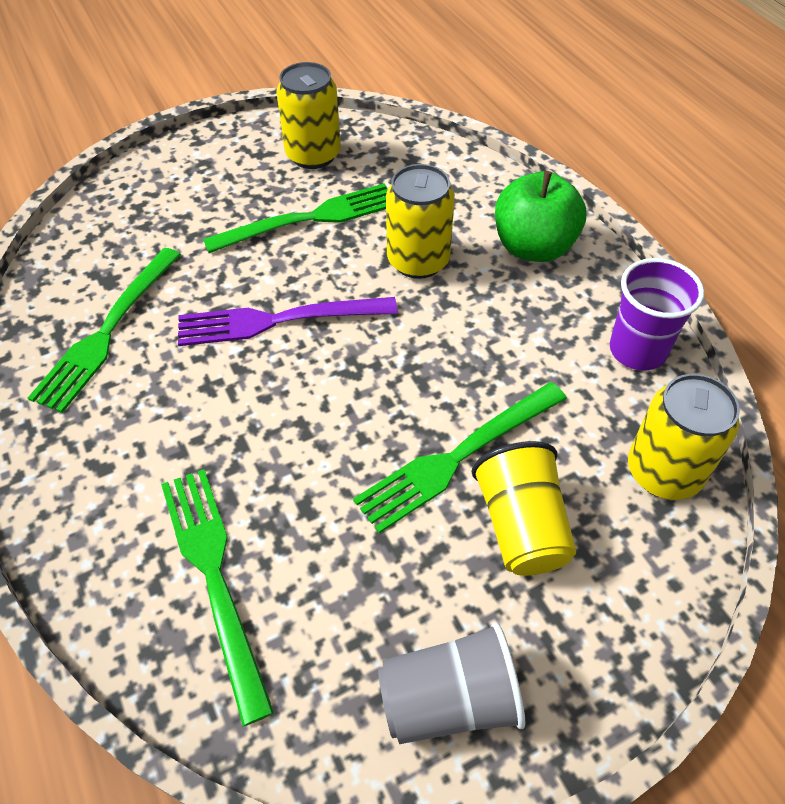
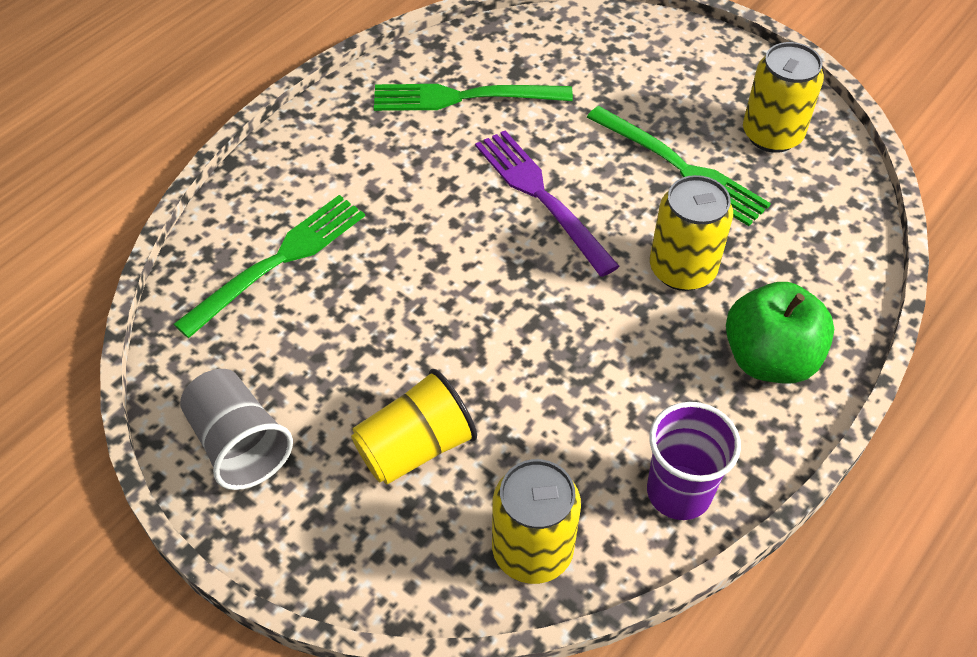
camera: 65 degrees right, 0 degrees up
green fork [353,382,567,533] -> none

